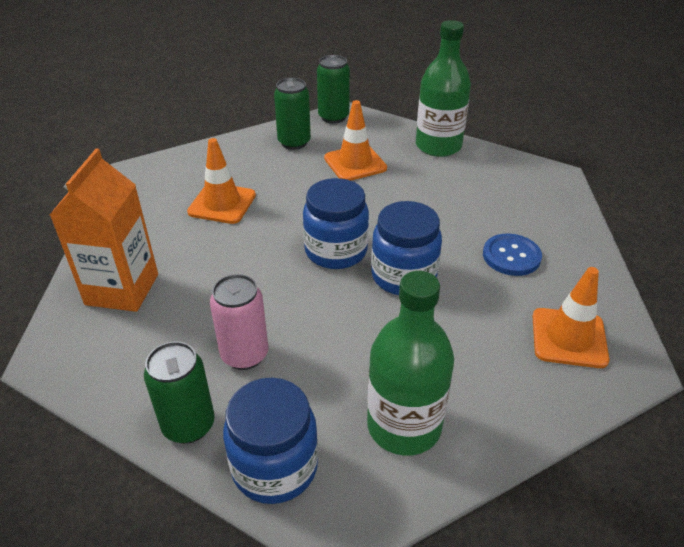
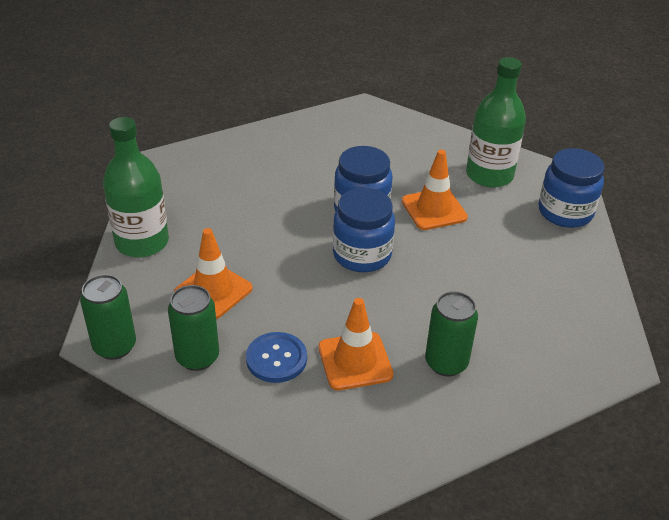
camera: 120 degrees left, 0 degrees up
orange carton [50,149,158,312] -> none
green can [144,341,215,444] -> green can moved to [425,291,478,377]
pink can [210,274,268,370] -> none
blue button [483,234,542,276] -> blue button moved to [246,332,307,383]
orange traffic cone [532,267,610,368] -> orange traffic cone moved to [402,150,468,230]

